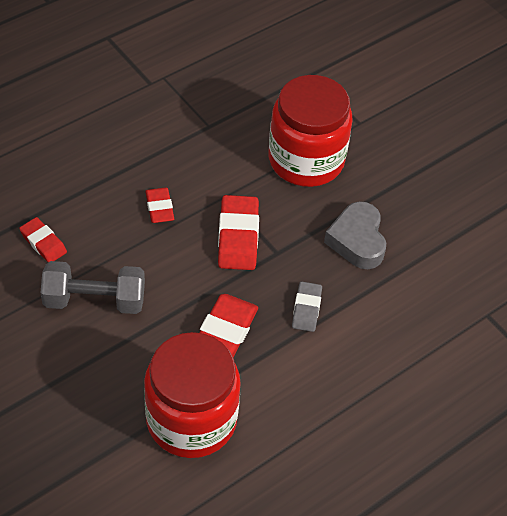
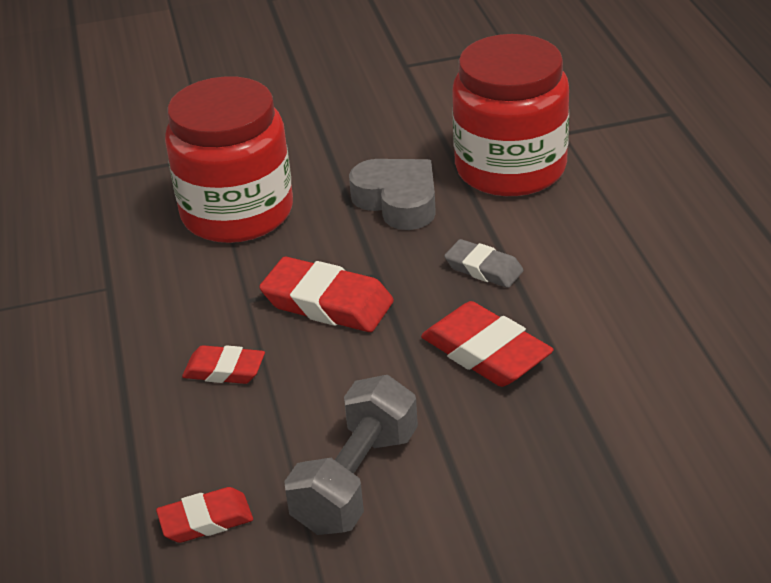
camera: 60 degrees left, 15 degrees down
red jar [144,332,241,458] -> red jar moved to [452,34,569,196]
grey heart [324,201,386,269] -> grey heart turned 150 degrees counterclockwise [349,159,436,230]

